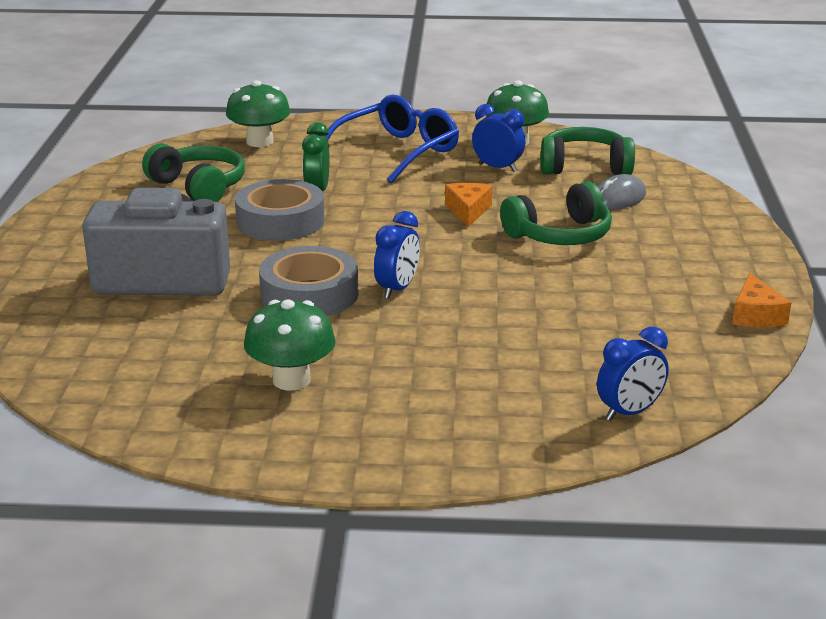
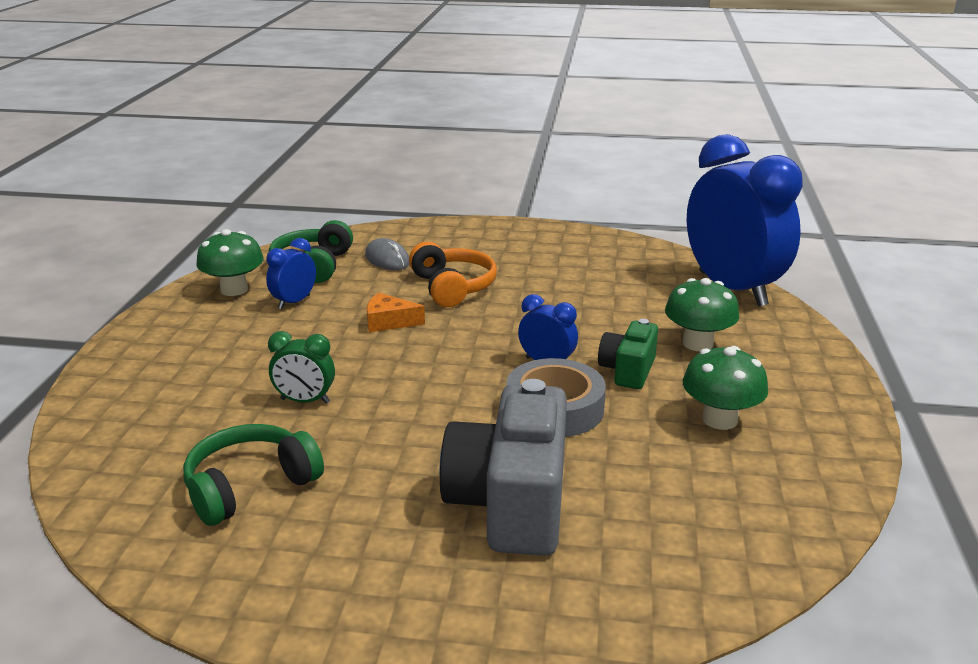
camera: 85 degrees left, 0 degrees up
green mushroom [226,80,290,147] -> green mushroom moved to [665,278,739,351]
grey tape [235,179,325,241] -> none
blue glasses [325,95,459,184] -> none
green headphones [500,181,612,245] -> orange headphones [409,242,497,307]
blue clock [597,327,669,421] -> blue clock [687,134,803,307], size x2.38
orange cheese [732,273,792,327] -> none
none -> green camera [598,319,658,389]

